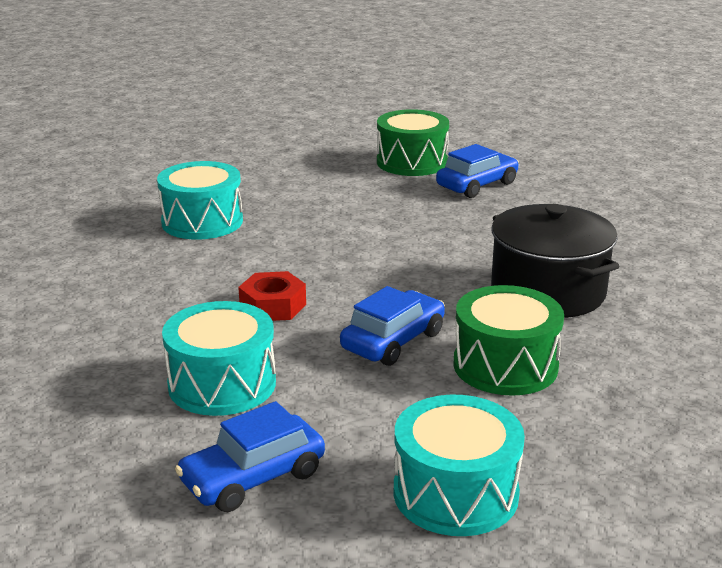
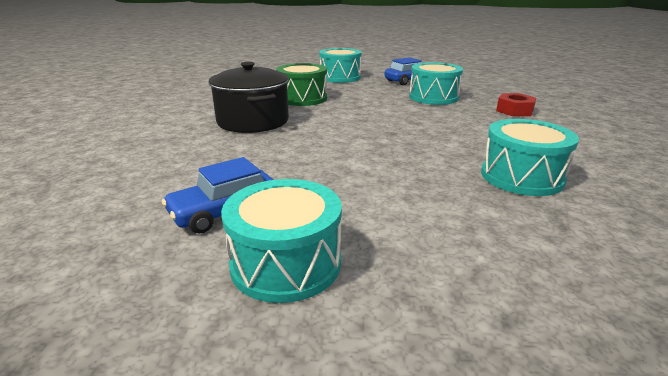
camera: 175 degrees left, 0 degrees up
red nut [238,271,306,321] -> red nut moved to [496,93,536,116]
blue car [340,286,445,366] -> none
green drum [377,109,449,176] -> turquoise drum [221,179,342,303]

